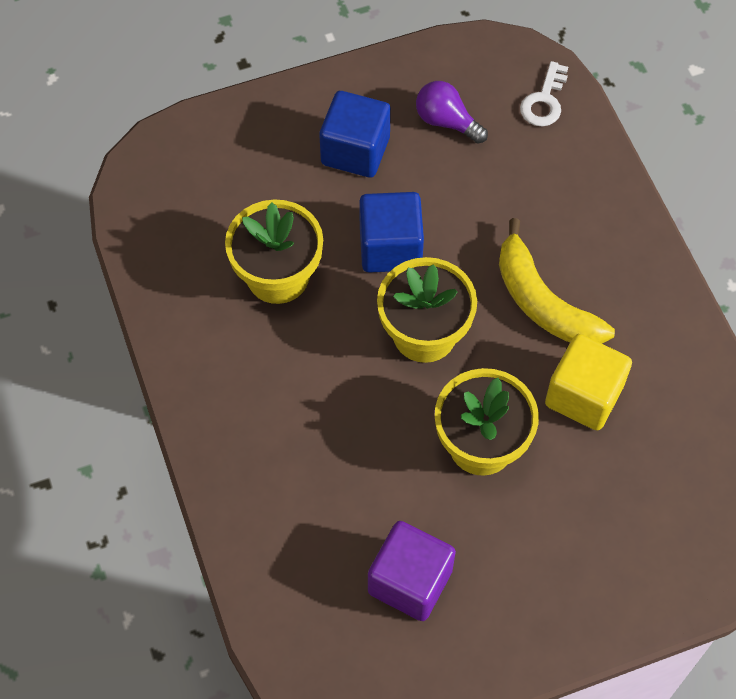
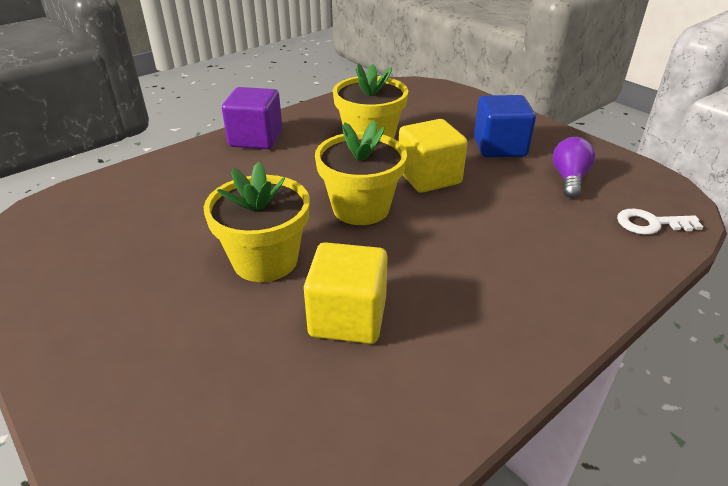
camera: 70 degrees right, 25 degrees down
blue cube [359,192,424,273] -> yellow cube [399,119,468,193]
purple cube [368,521,456,621] -> purple cube moved to [222,87,282,149]
yellow banana [499,218,615,344] -> none

